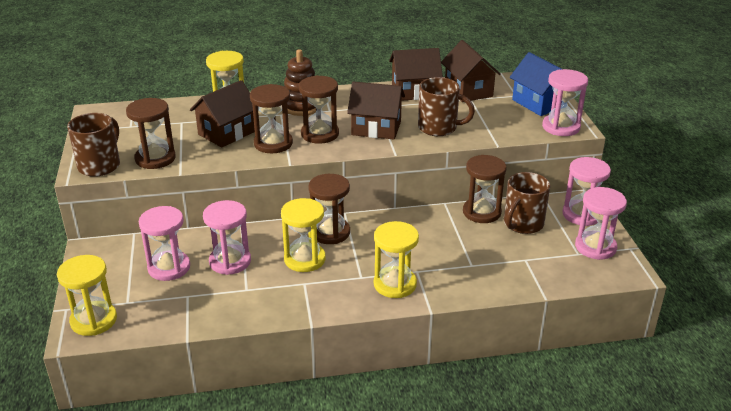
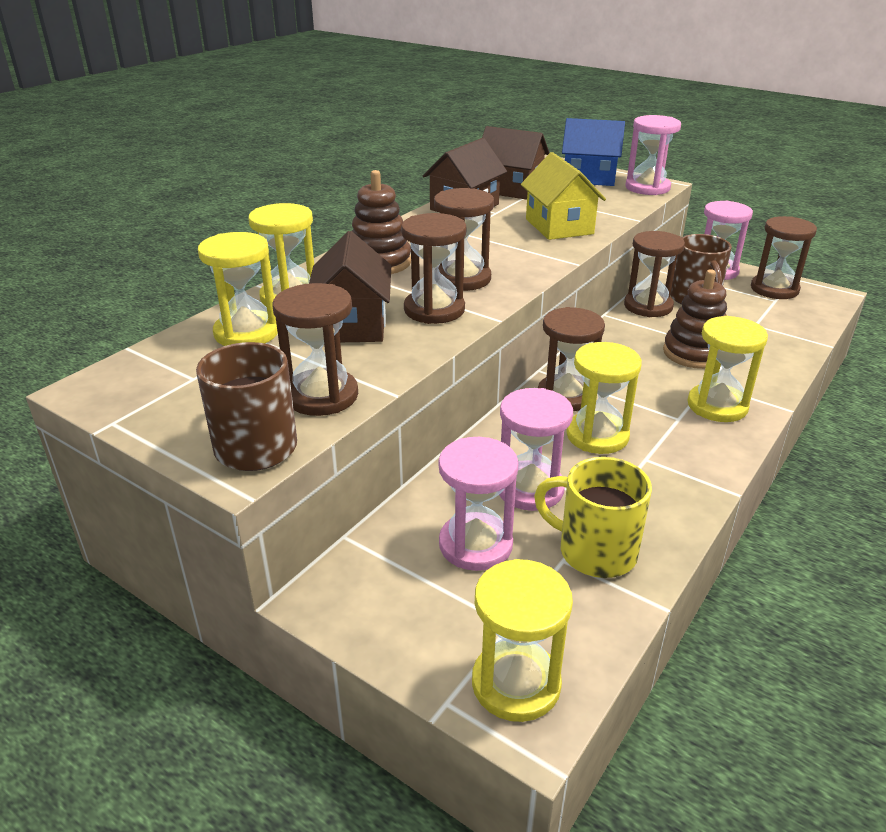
camera: 45 degrees left, 0 degrees up
brown house [347,82,405,139] -> none
brown mug [418,77,475,136] -> yellow house [521,152,606,240]
pink hourglass [575,187,627,260] -> brown hourglass [751,216,817,299]
none -> yellow hourglass [198,232,278,346]
none -> yellow mug [534,457,652,578]
none -> brown stacking toy [663,269,727,369]

